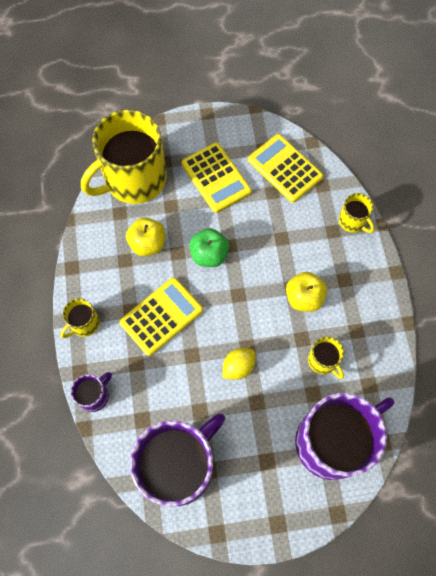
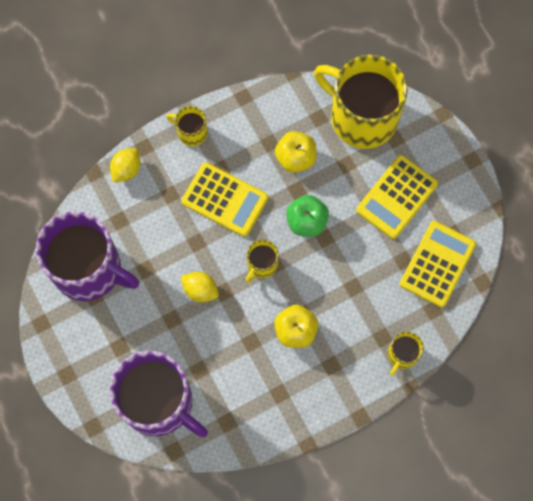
camera: 70 degrees right, 5 degrees up
purple mug [71,372,112,412] -> yellow lemon [110,148,141,182]
yellow mug [308,336,344,379] -> yellow mug moved to [246,240,279,283]

